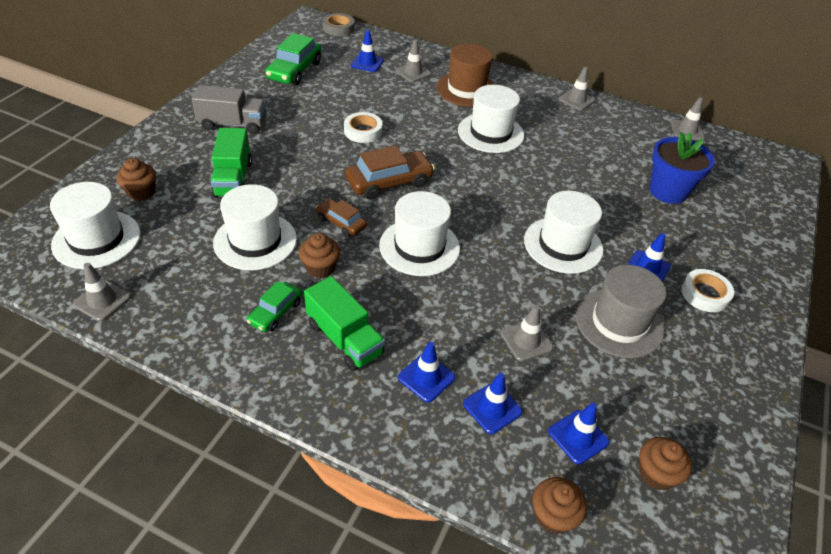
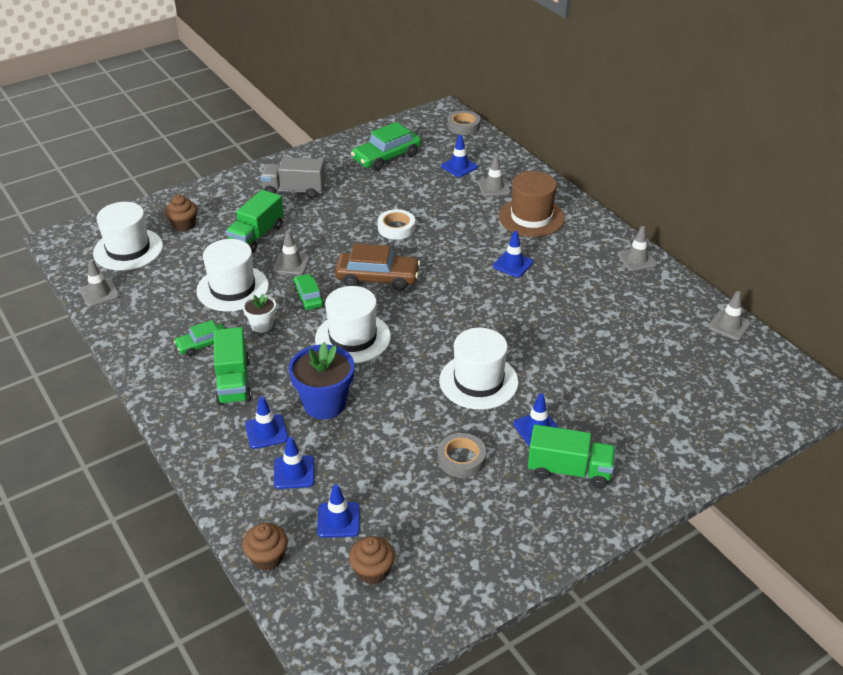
camera: 35 degrees right, 5 degrees down
grey truck [192,85,266,134] -> grey truck turned 150 degrees clockwise [261,157,326,199]
brown cupcake [299,233,340,278] -> white flower pot [243,294,276,333]
brown car [316,199,367,237] -> green car [293,274,324,310]
white hat [458,85,524,153] -> blue traffic cone [493,231,534,277]
grey traffic cone [501,305,553,362] -> grey traffic cone moved to [273,230,310,275]
grey hat [576,265,666,358] -> grey tape [438,433,486,478]
blue flower pot [649,132,715,204] -> blue flower pot moved to [289,342,354,419]
white tape [681,269,734,312] -> green truck [528,424,616,488]

